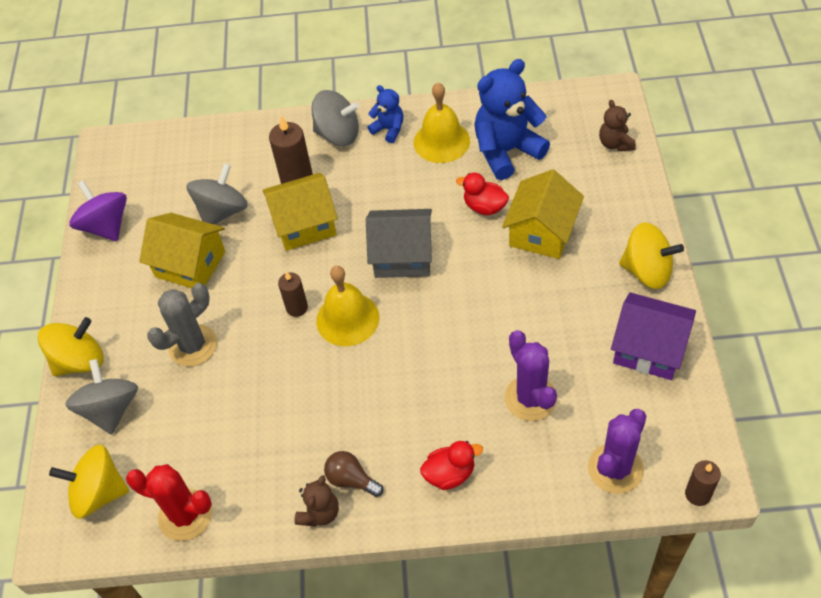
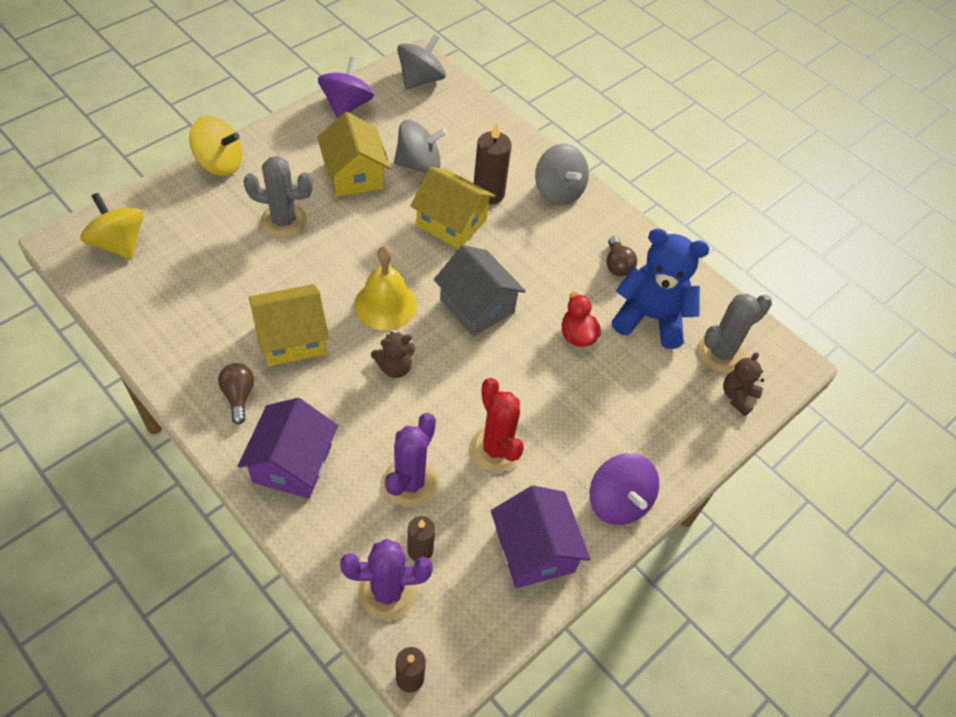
camera: 40 degrees right, 0 degrees up
grey spinning top [65,359,138,435] -> grey spinning top moved to [397,34,446,90]
red cactus [126,464,212,541] -> red cactus moved to [470,378,524,472]
brown candle [278,271,308,317] -> brown candle moved to [407,516,435,561]
brown teddy bear [295,475,339,527] -> brown teddy bear moved to [371,332,416,378]
blue teddy bear [367,85,404,143] -> none
yellow bell [414,83,470,163] -> brown light bulb [607,236,637,277]
red duck [420,441,483,490] -> purple house [238,398,338,499]
yellow house [502,169,584,259] -> yellow house moved to [249,284,329,366]
yellow spinning top [619,222,684,289] -> purple spinning top [590,453,659,525]
none -> grey cactus [698,294,772,373]

